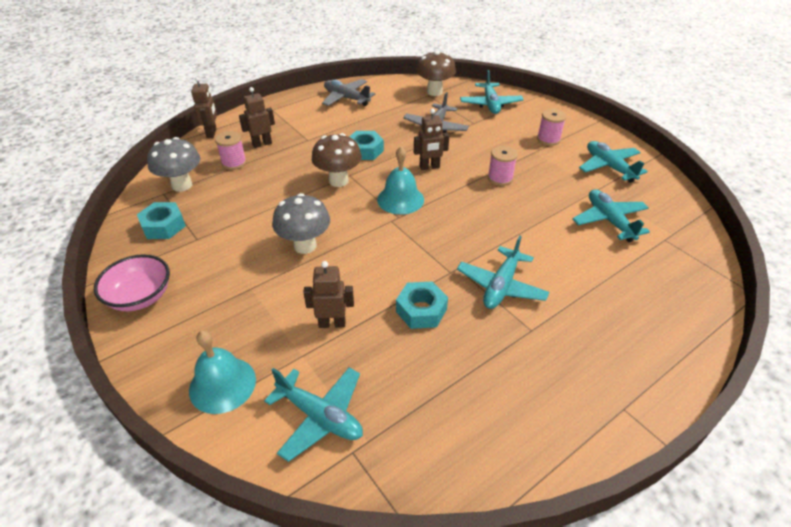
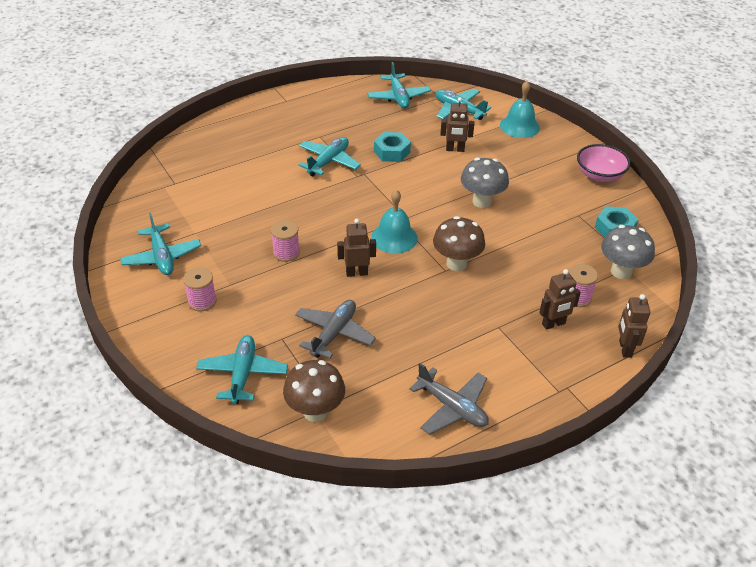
camera: 175 degrees left, 0 degrees up
turquoise nut [349,131,384,160] -> none
turquoise plane [573,189,650,242] -> turquoise plane moved to [367,62,431,108]

